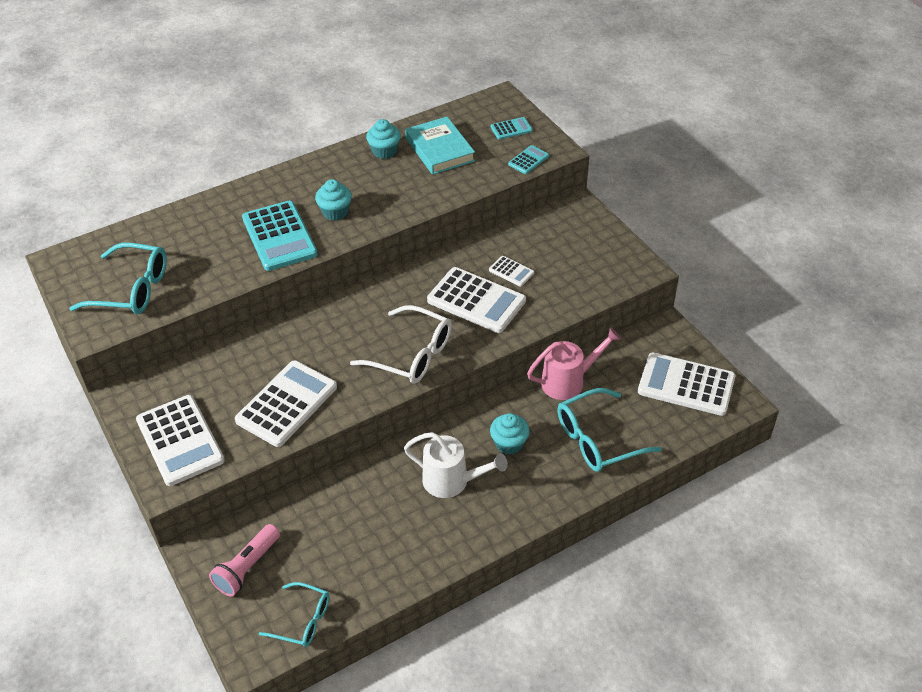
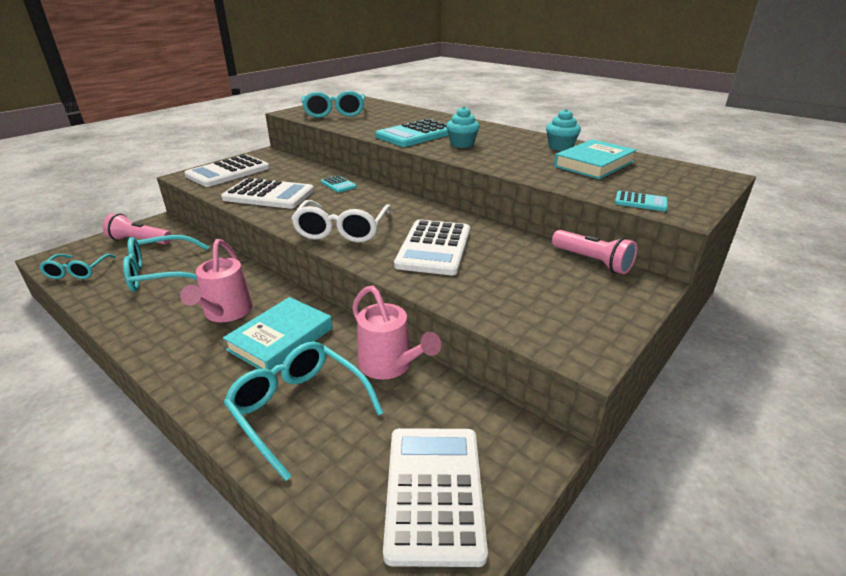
camera: 70 degrees right, 15 degrees down
white watering can [404,432,508,498] -> pink watering can [180,239,253,322]
white calculator [489,256,534,287] -> none
turquoise cupcake [490,413,530,455] -> turquoise book [223,297,333,370]
turquoise calculator [491,117,532,140] -> turquoise calculator moved to [321,175,357,193]
none -> turquoise glasses [123,235,209,292]
none -> pink flashlight [552,230,637,274]

